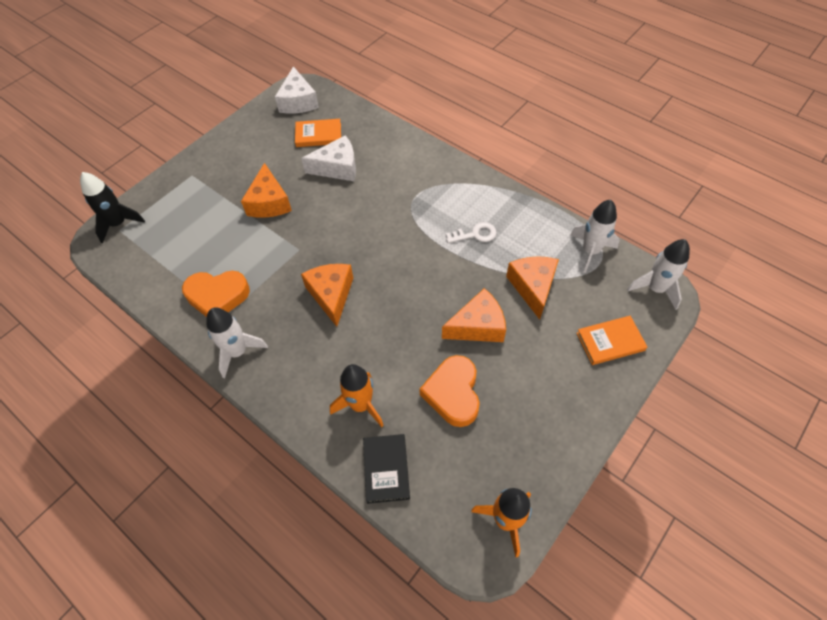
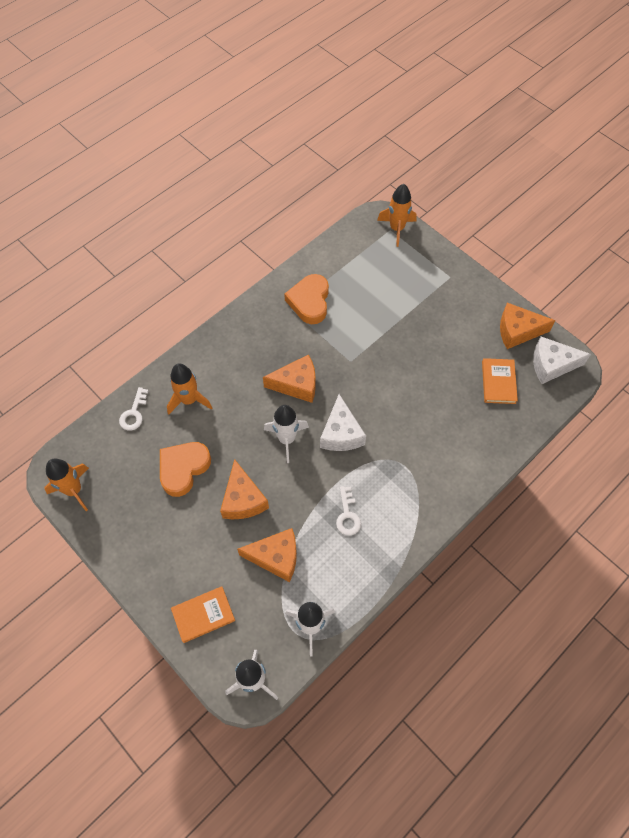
camera: 95 degrees right, 5 degrees up
black rocket [80,172,145,243] -> orange rocket [377,184,417,247]
white rocket [207,308,268,378] -> white rocket moved to [264,405,309,463]
orange cheese [241,163,292,218] -> orange cheese moved to [500,303,556,349]
white cheese [301,135,356,181] -> white cheese moved to [320,394,366,451]
black book [363,434,410,504] -> white key [119,387,149,431]
orange heart [420,355,480,427] -> orange heart turned 60 degrees counterclockwise [160,442,211,497]
orange book [577,316,647,365] -> orange book turned 75 degrees clockwise [171,586,235,643]

